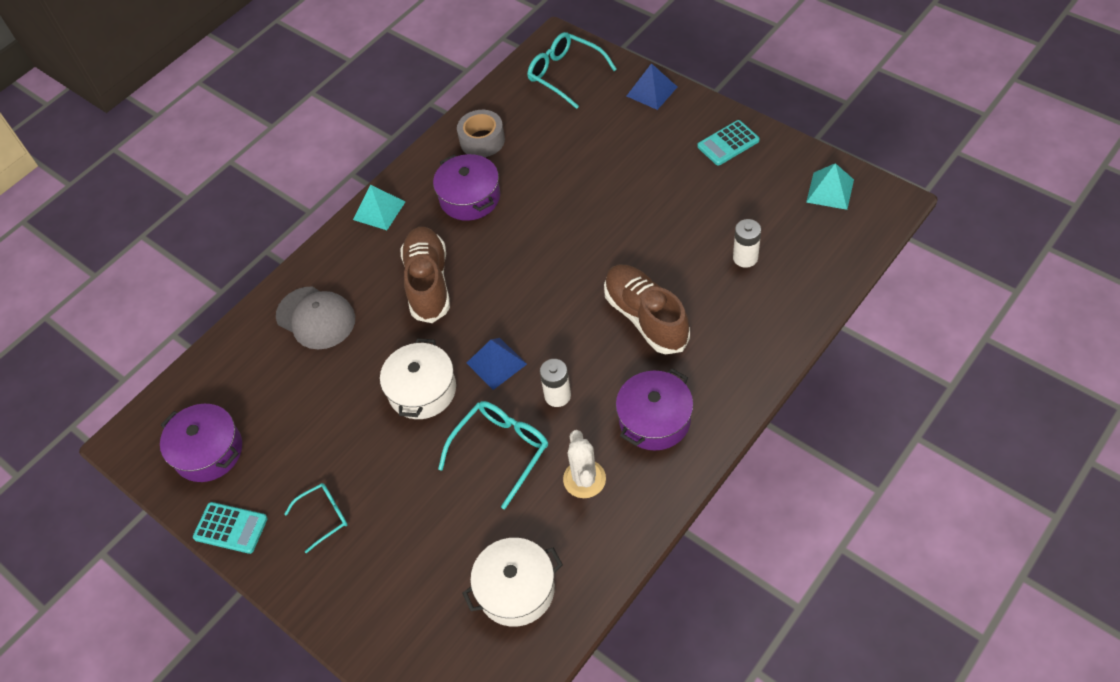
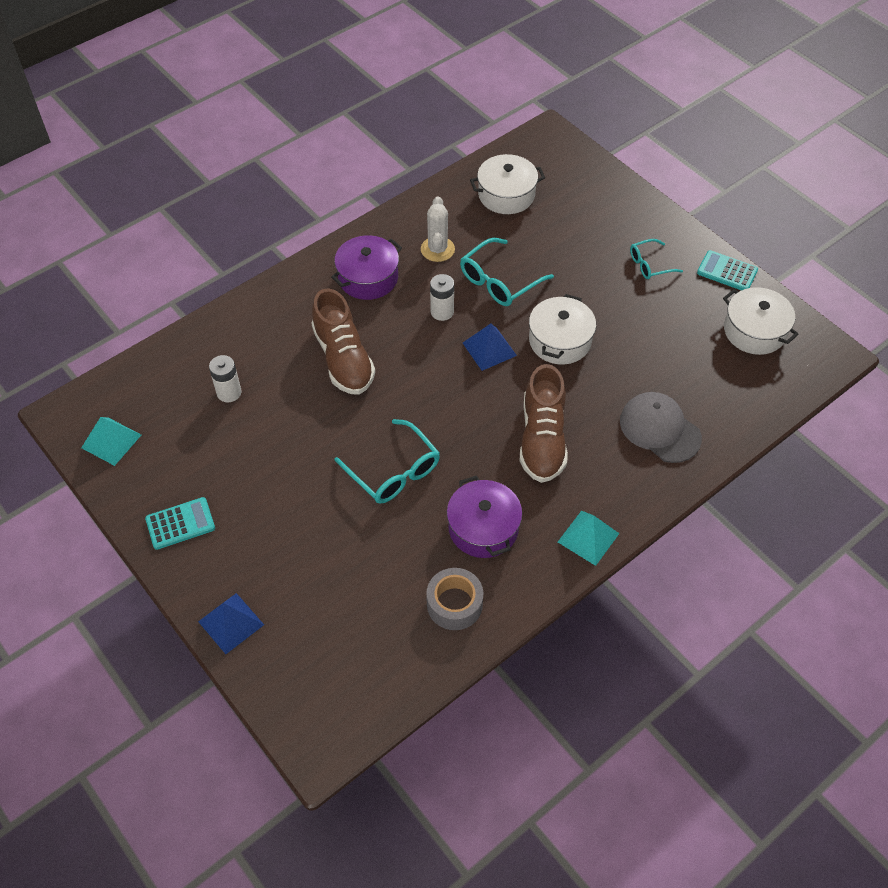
camera: 175 degrees left, 0 degrees up
purple pot [160,404,242,482] -> white pot [723,287,799,355]
turquoise glasses [527,32,617,109] -> turquoise glasses moved to [334,419,440,504]

